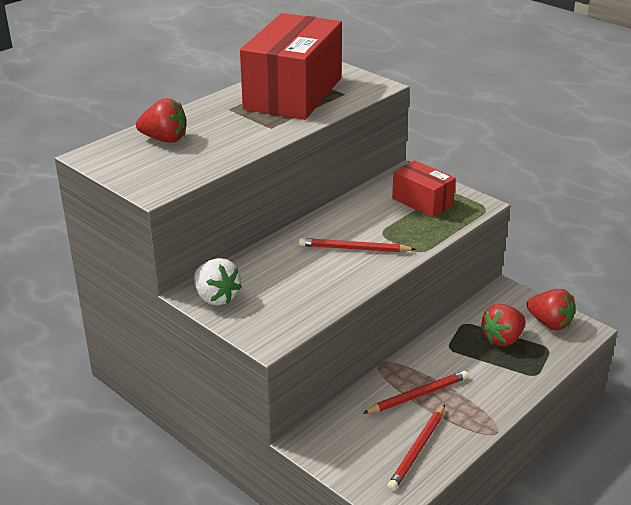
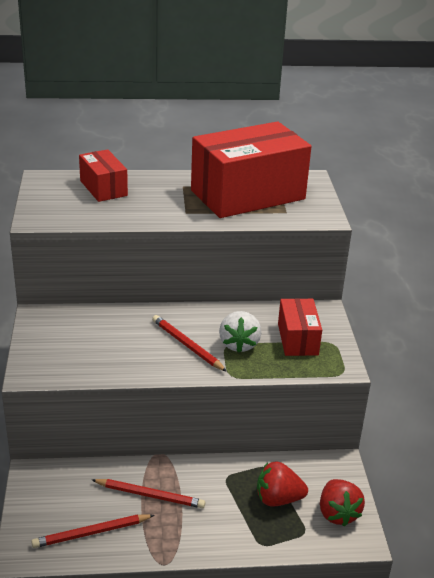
camera: 40 degrees right, 0 degrees up
red strawberry [136,98,187,143] -> red box [79,149,128,202]
white strawberry [194,258,242,305] -> white strawberry moved to [219,311,261,353]

